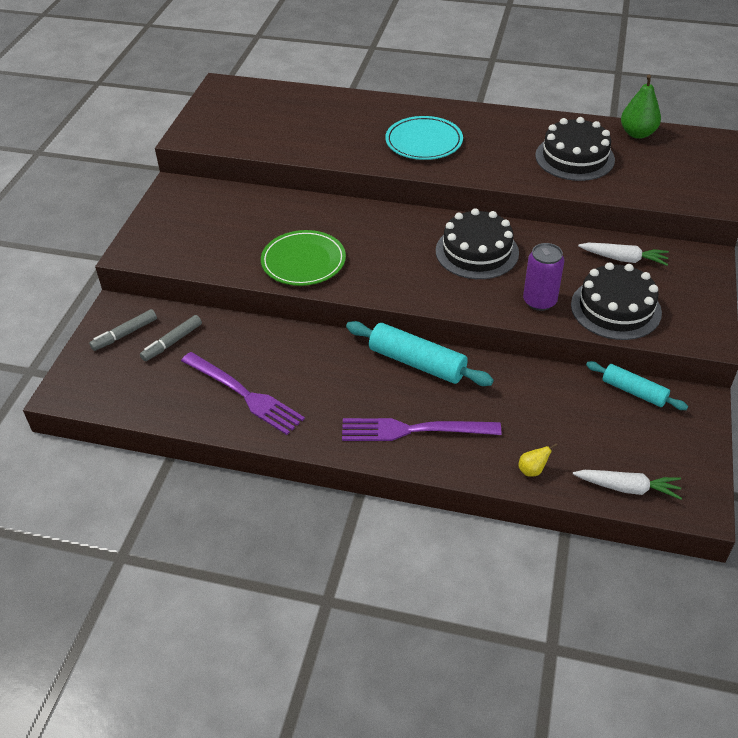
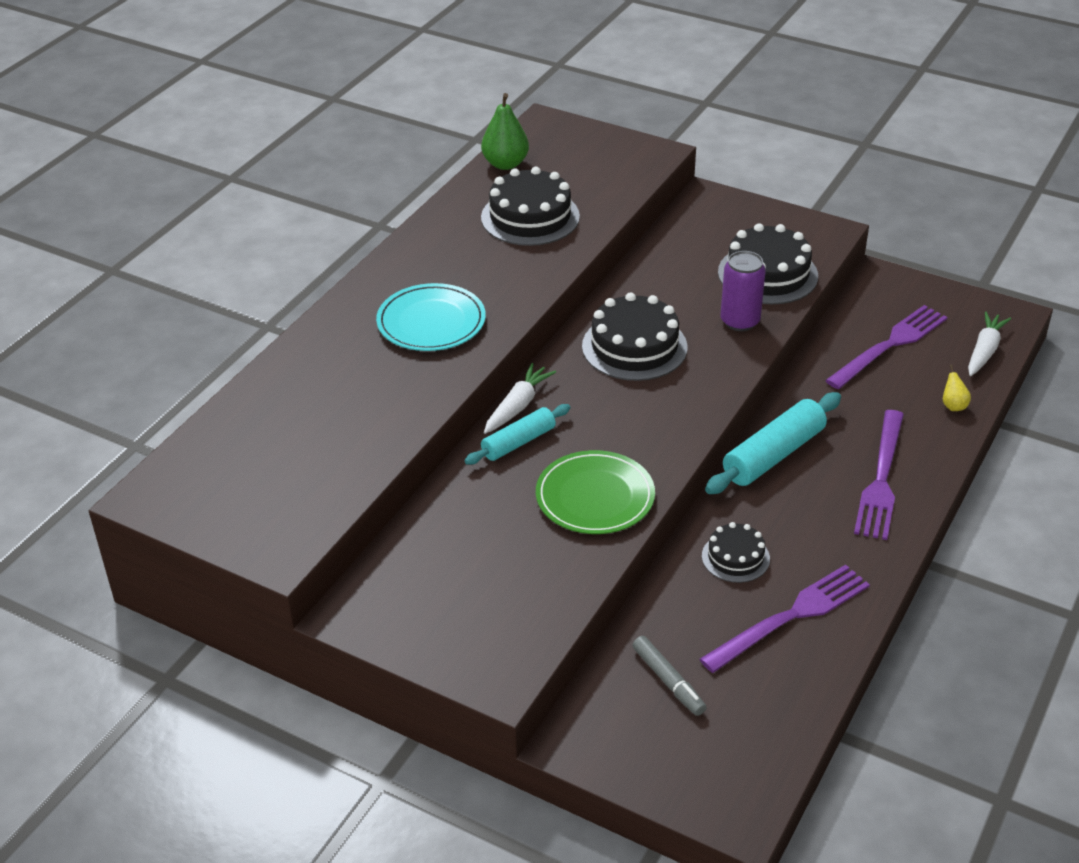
camera: 75 degrees left, 5 degrees down
grey marker [89,309,157,351] -> none
white carrot [578,243,669,266] -> white carrot moved to [484,363,556,434]
turquoise rolling pin [586,361,688,410] -> turquoise rolling pin moved to [465,404,570,465]
none -> black cake [702,522,770,583]
none -> purple fork [825,305,947,389]

